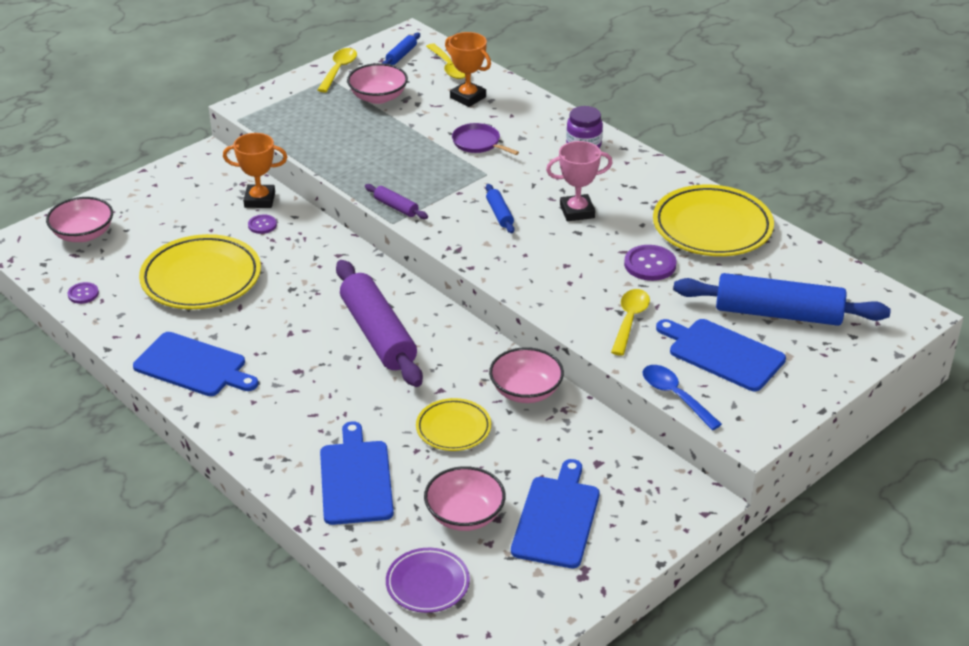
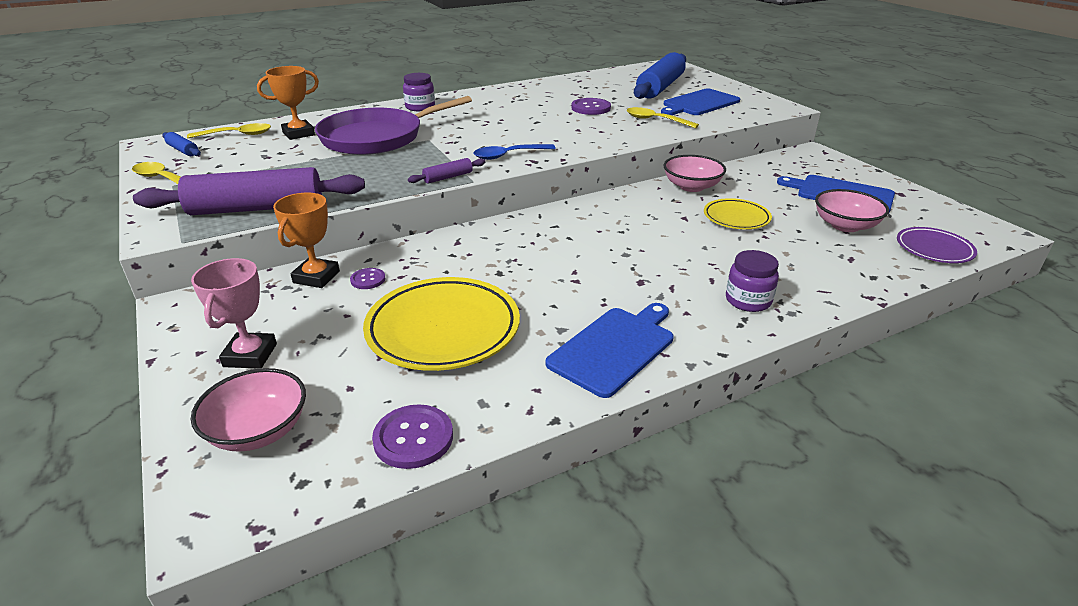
camera: 75 degrees left, 5 degrees down
purple button [68,282,99,304] -> purple button [372,404,453,469], size x1.69
blue cutting board [320,421,394,525] -> none
purple rolling pin [336,260,423,387] -> purple rolling pin moved to [133,167,365,215]
pink bowl [347,63,408,104] -> none
purple pan [452,123,519,155] -> purple pan [315,96,472,155], size x2.23
blue rolling pin [486,184,515,234] -> none
pink trophy [546,141,613,221] -> pink trophy moved to [191,258,277,369]
blue spoon [643,365,722,430] -> blue spoon moved to [473,144,556,160]
yellow plate [653,185,774,256] -> none
none -> purple jar [726,250,779,312]

